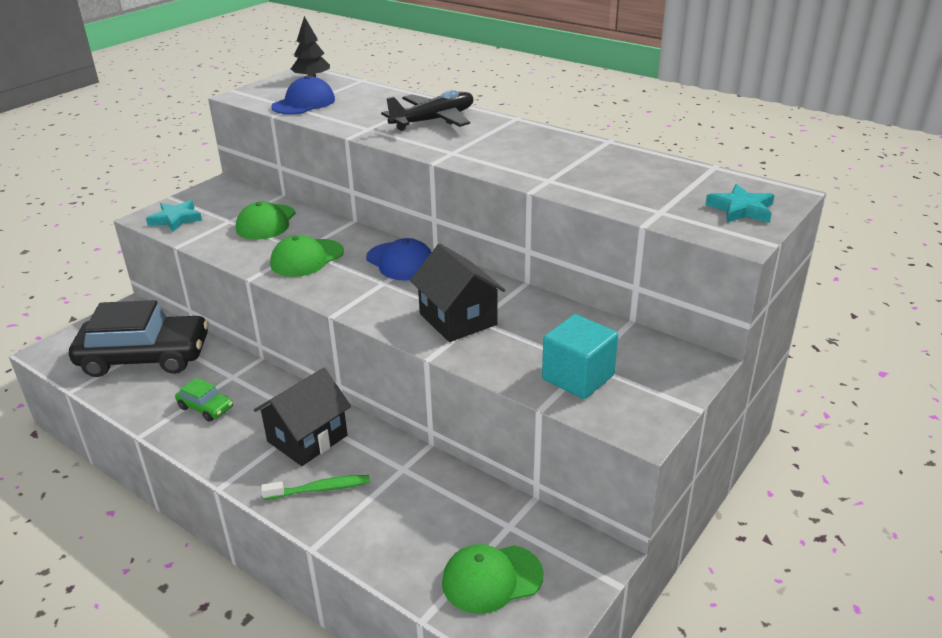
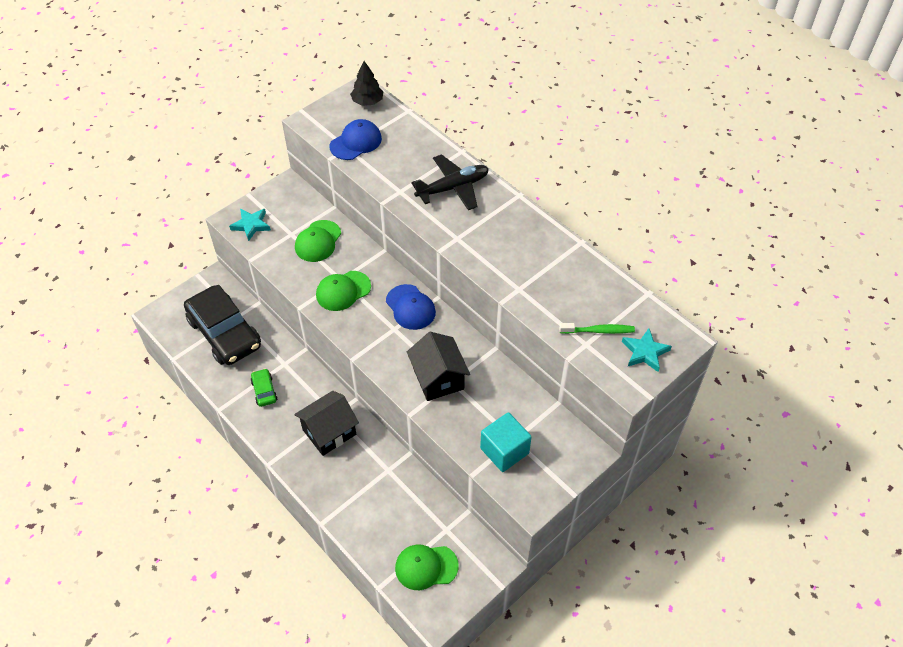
camera: 10 degrees right, 20 degrees up
black car [69,300,209,377] -> black car turned 45 degrees clockwise [184,285,261,365]
green car [175,378,233,422] -> green car turned 150 degrees counterclockwise [251,368,277,407]
green toothbrush [261,475,370,500] -> green toothbrush moved to [559,323,635,334]

